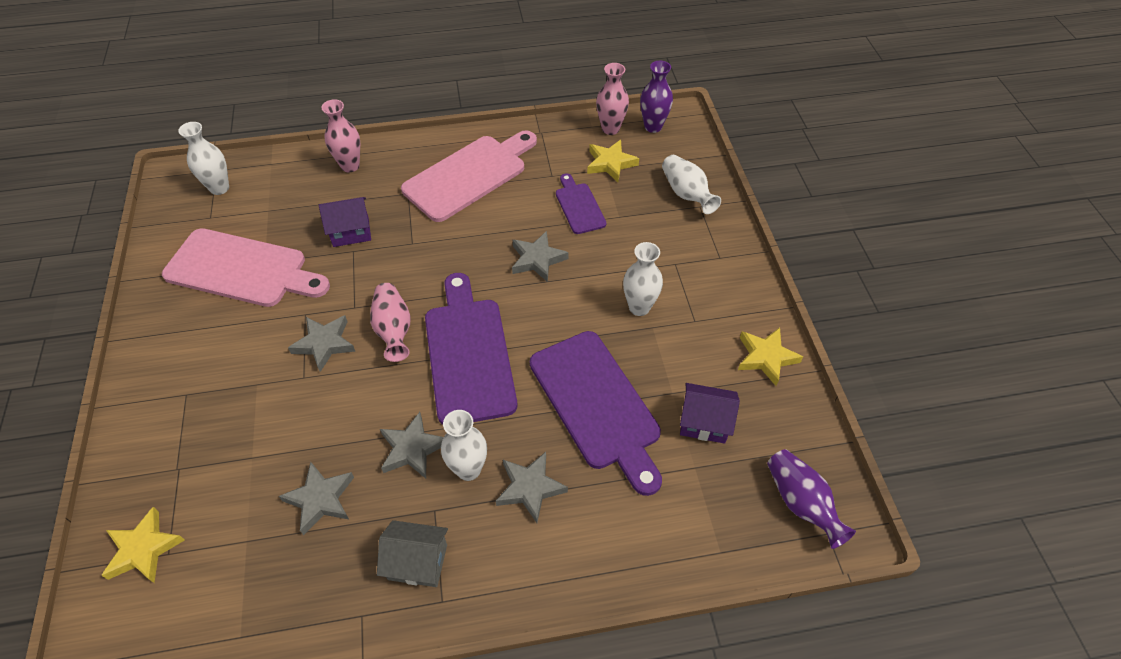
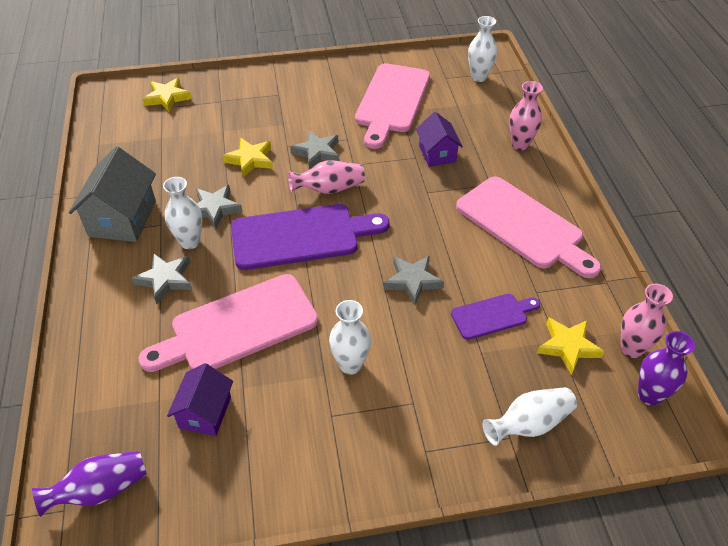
camera: 90 degrees right, 5 degrees down
grey star [279,462,354,535] -> none
grey house [377,520,448,587] -> grey house [69,147,156,242], size x1.59
purple cutting board [530,331,662,496] -> pink cutting board [139,274,318,372]
yellow star [738,327,803,386] -> yellow star moved to [222,138,273,177]

